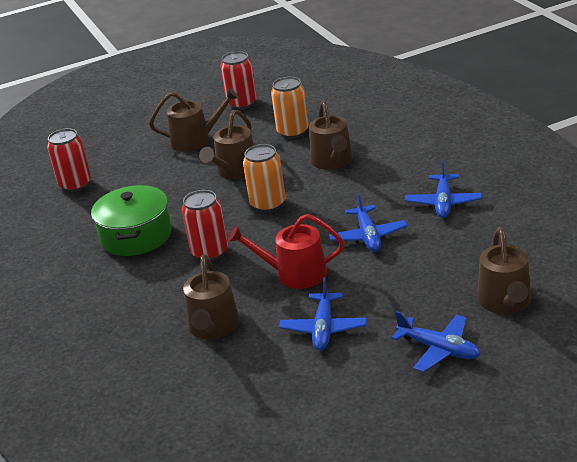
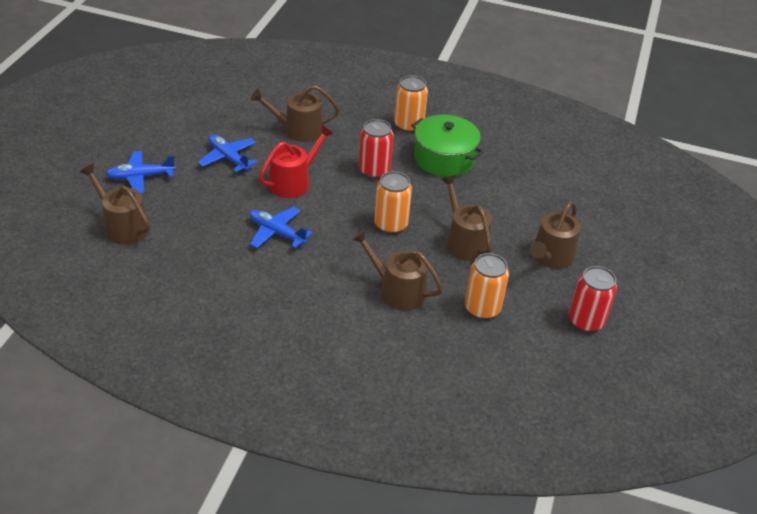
camera: 125 degrees right, 10 degrees up
red can [47,128,91,192] -> none
brown watering can [183,254,240,339] -> brown watering can turned 45 degrees counterclockwise [250,85,340,142]
blue plane [405,160,482,218] -> none
none -> orange can [394,75,428,133]

